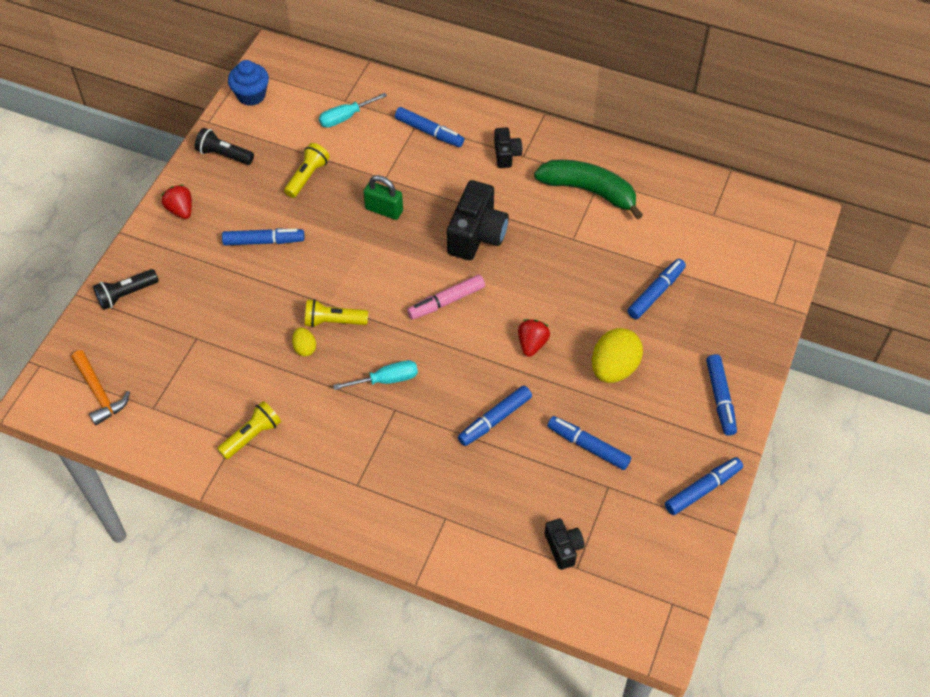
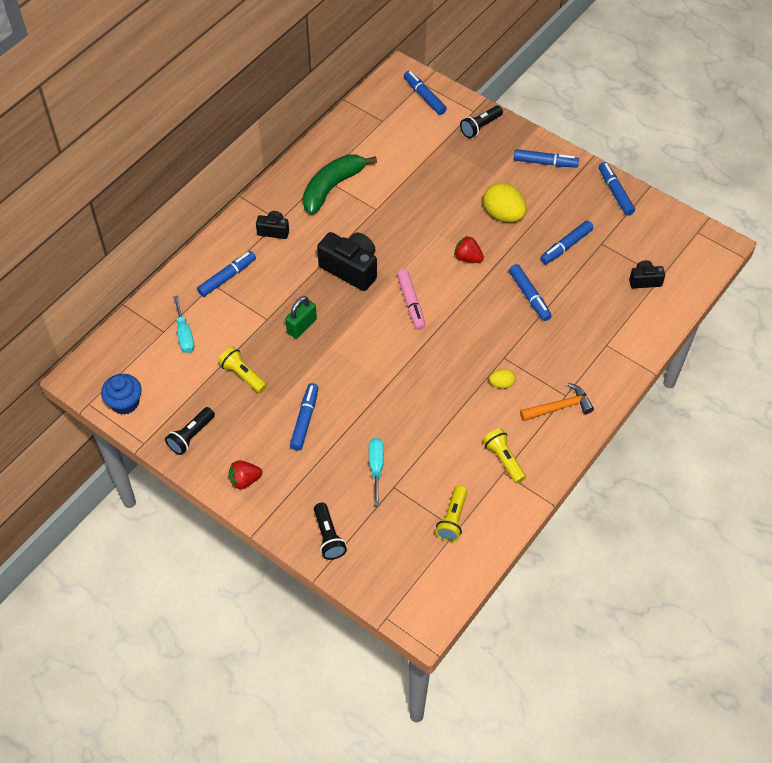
camera: 75 degrees left, 0 degrees up
orange hammer [71,350,130,426] -> orange hammer moved to [520,383,594,421]
yellow egg [292,327,316,357] -> yellow egg moved to [489,369,516,389]
yellow flashlight [305,299,368,328] -> yellow flashlight moved to [435,485,467,542]
turquoise screwdriver [333,360,418,390] -> turquoise screwdriver moved to [369,438,384,506]
blue marker [627,259,686,319] -> blue marker moved to [404,71,447,115]
none -> black flashlight [460,105,503,138]

